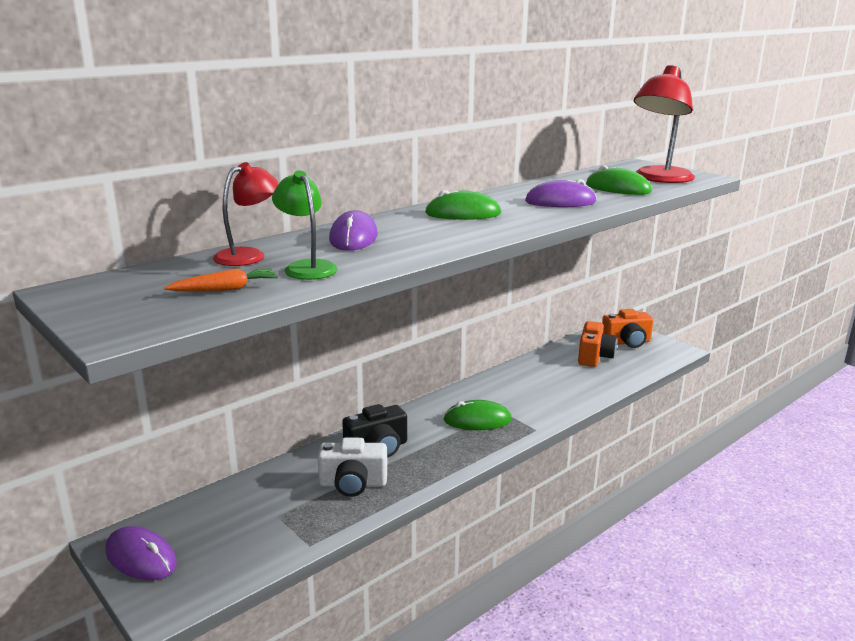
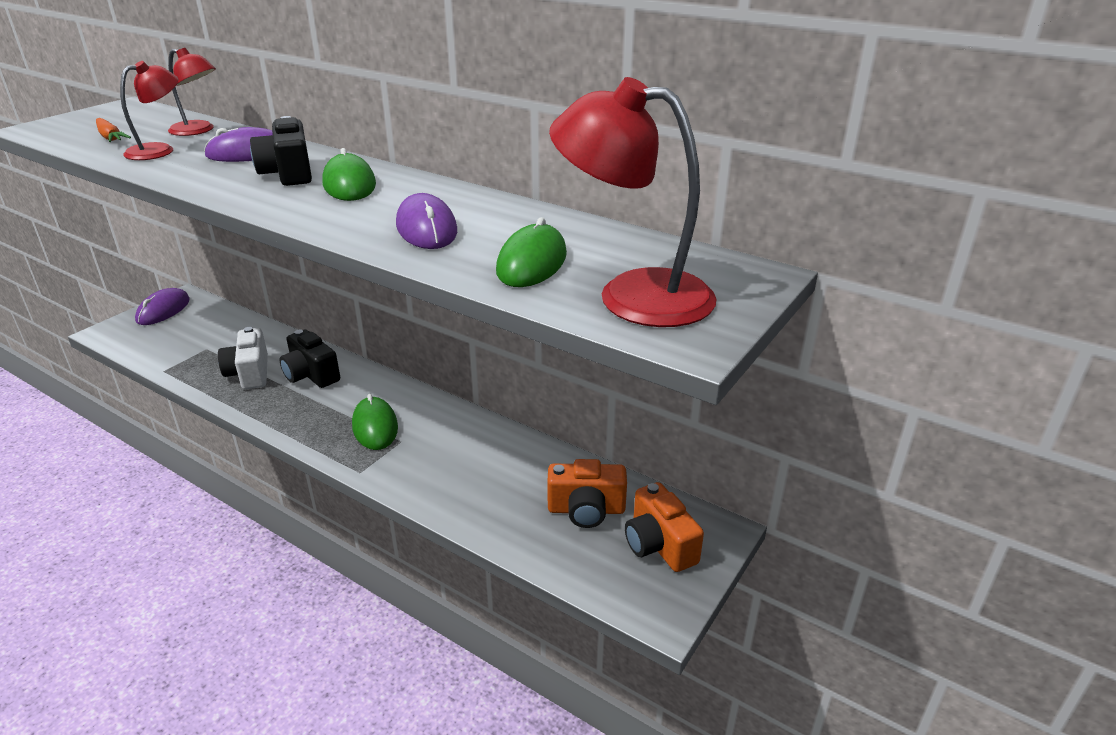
camera: 75 degrees right, 10 degrees up
green lamp [272,170,338,280] -> red lamp [120,61,178,160]
none -> black camera [250,116,312,186]

